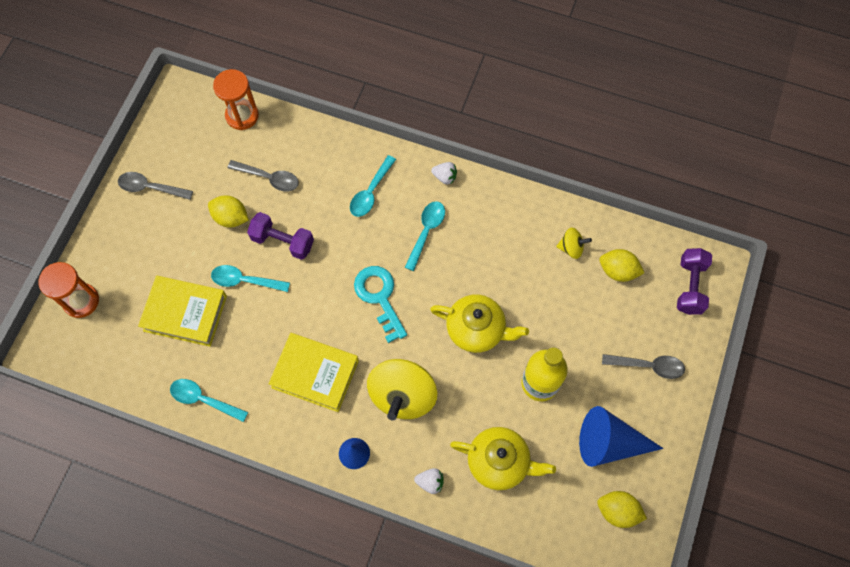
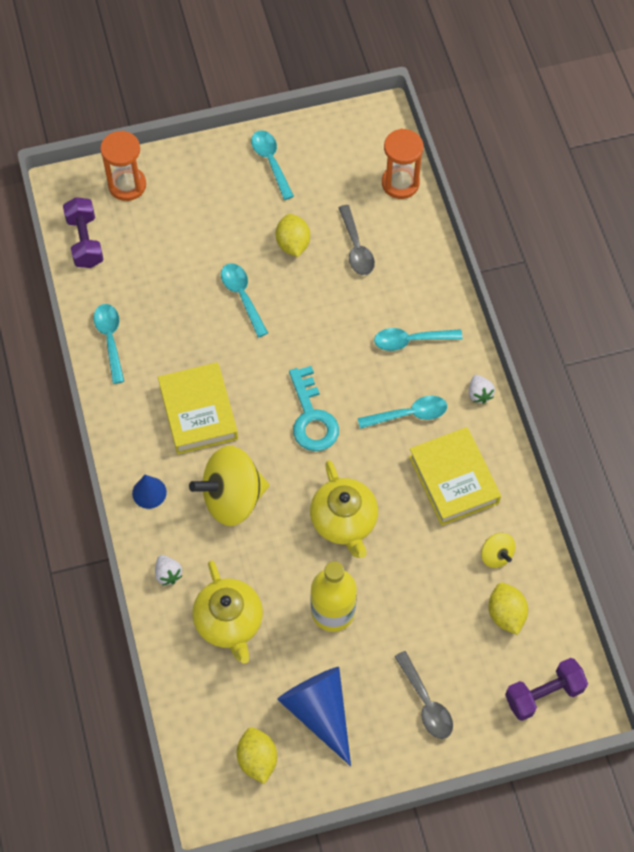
camera: 55 degrees right, 5 degrees down
grey spoon [118,172,193,200] -> turquoise spoon [251,130,294,200]
yellow book [138,276,227,347] -> yellow book moved to [409,427,501,526]
purple dumbbell [247,212,314,260] -> purple dumbbell moved to [63,197,104,268]
turquoise key [354,266,407,343] -> turquoise key turned 135 degrees clockwise [289,366,339,451]

